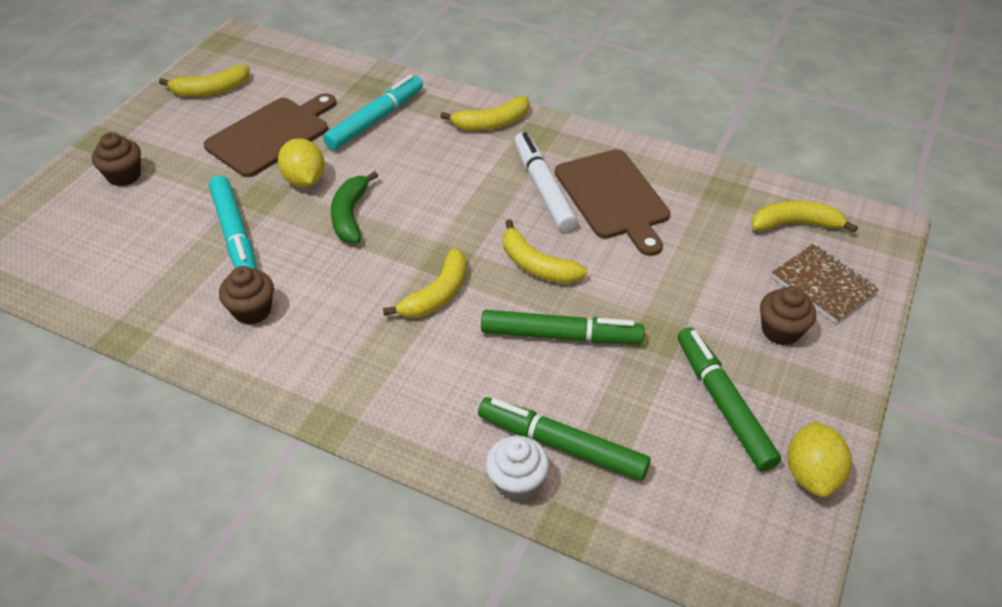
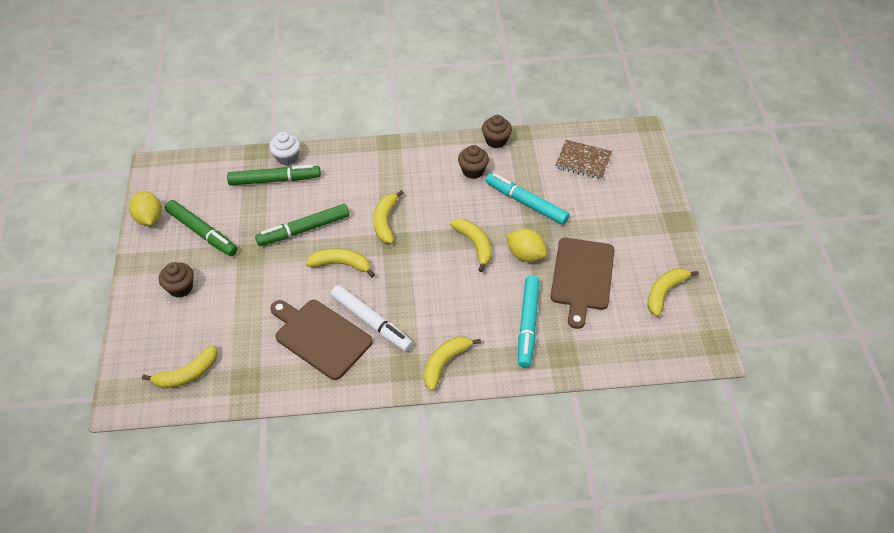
camera: 150 degrees right, 5 degrees up
brown cupcake [92,132,141,186] -> brown cupcake moved to [482,115,512,148]
green banana [331,171,378,243] -> yellow banana [450,219,492,272]
brown notebook [771,244,879,323] -> brown notebook moved to [555,140,612,180]

